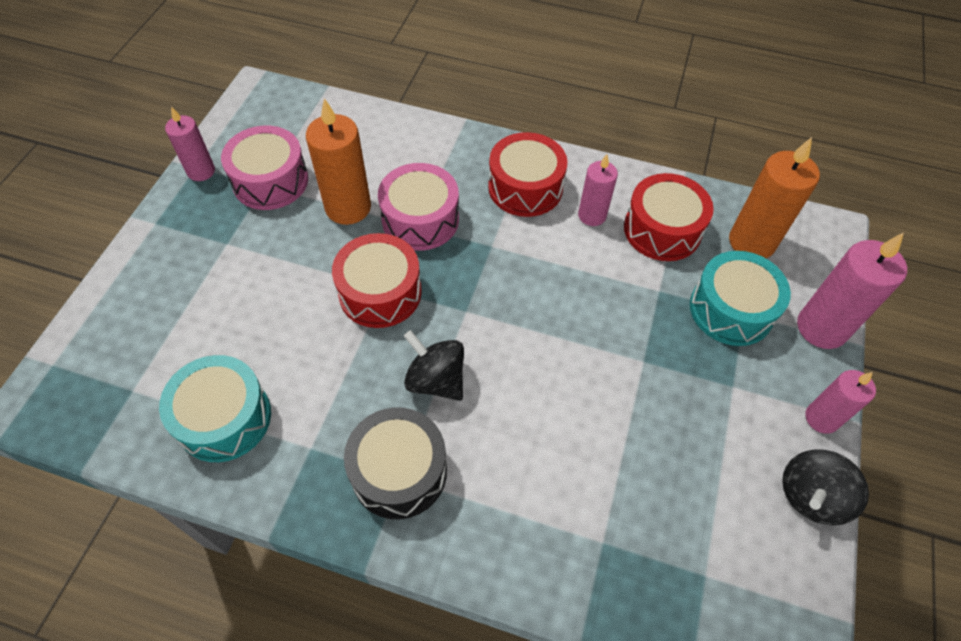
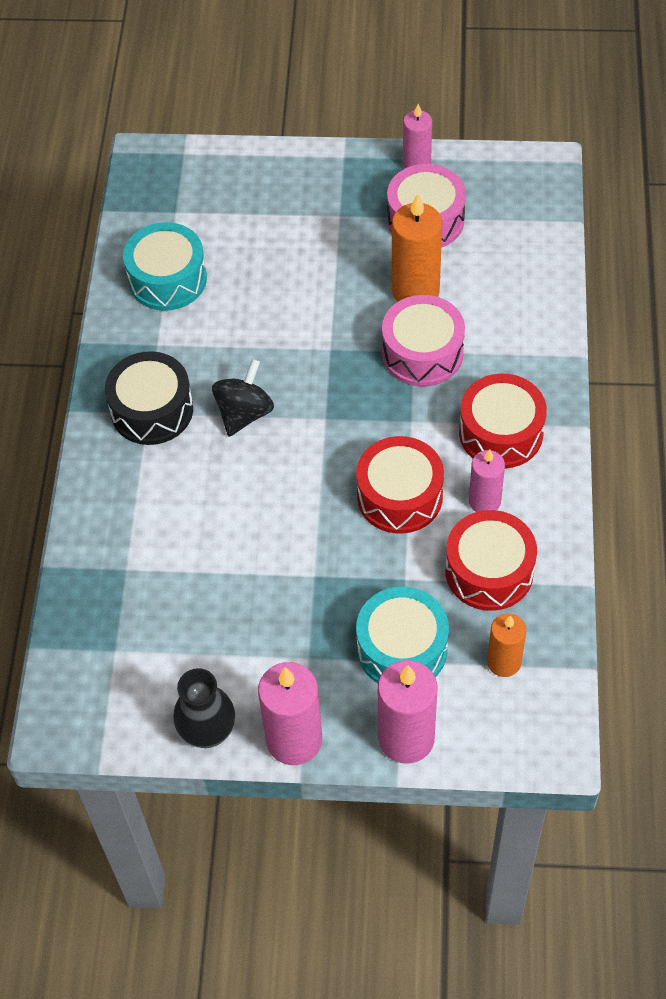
camera: 80 degrees right, 0 degrees up
red drum [332,233,422,328] -> red drum moved to [356,436,444,534]
orange candle [729,137,820,258] -> orange candle [487,613,526,677], size x0.62
black spinning top [782,449,869,525] -> black vase [173,668,235,748]
pink candle [806,370,876,434] -> pink candle [258,662,322,765], size x1.61

